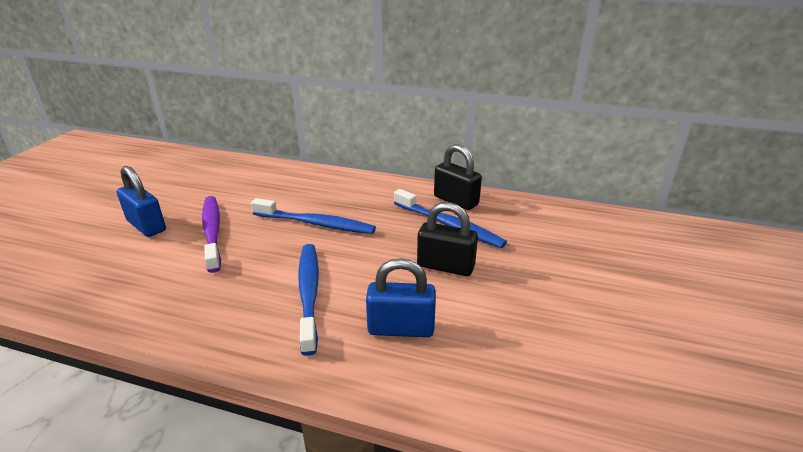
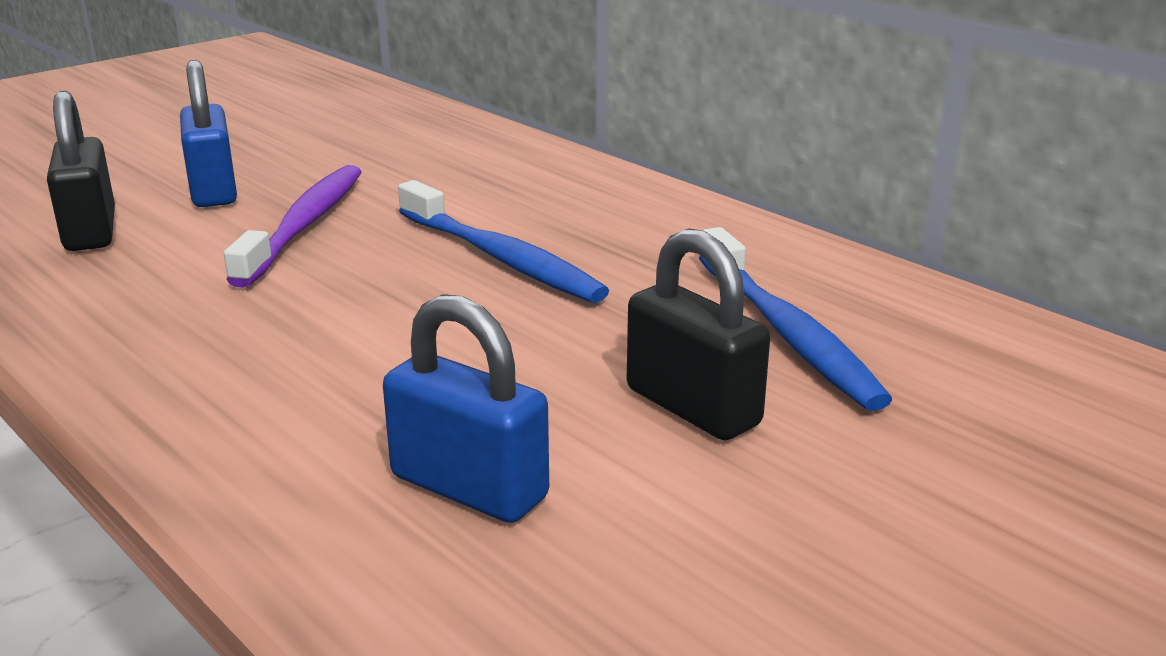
camera: 30 degrees right, 5 degrees down
blue toothbrush [298,244,319,356] -> none
black padlock [434,144,482,210] -> black padlock moved to [47,91,115,251]

